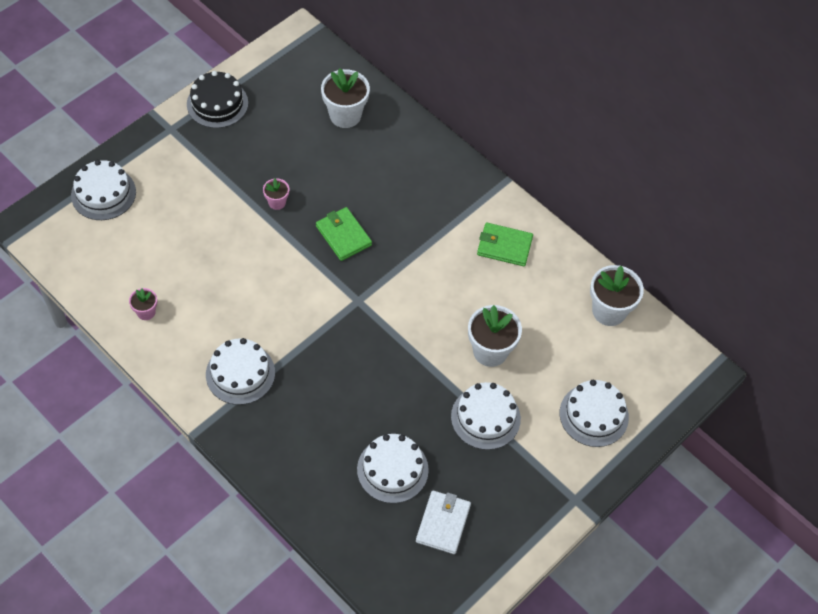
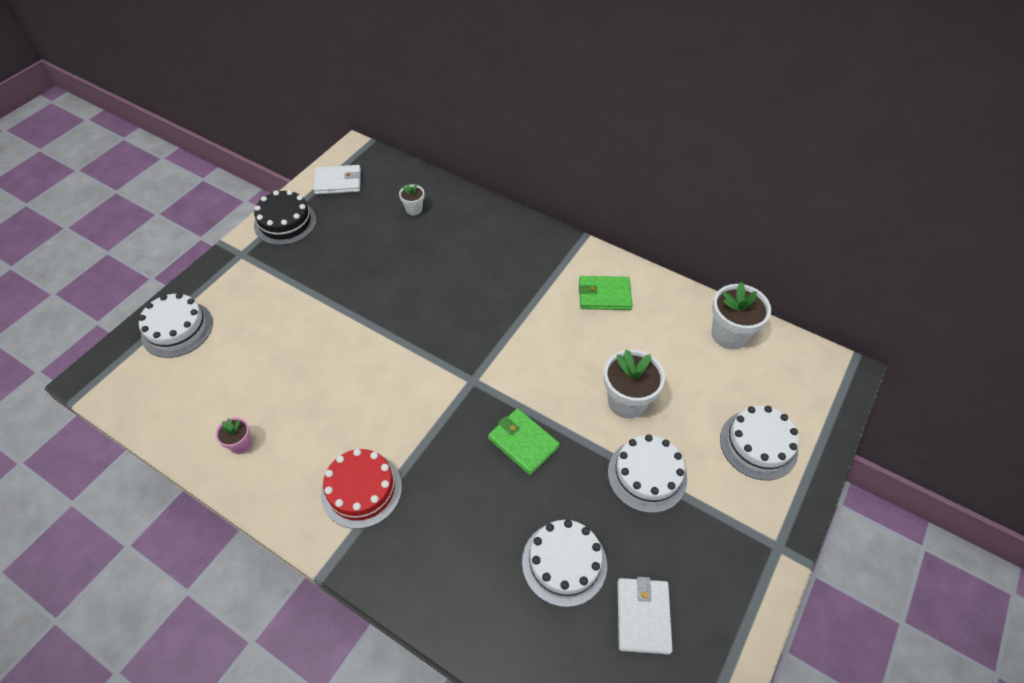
camera: 10 degrees left, 5 degrees down
white cake [206,338,275,405] -> red cake [321,449,402,529]
pink flower pot [263,178,289,210] -> none
green wallet [316,207,372,261] -> green wallet moved to [488,408,560,475]
white flower pot [321,68,370,128] -> white flower pot [399,184,424,215], size x0.53
none -> white wallet [313,165,361,195]

